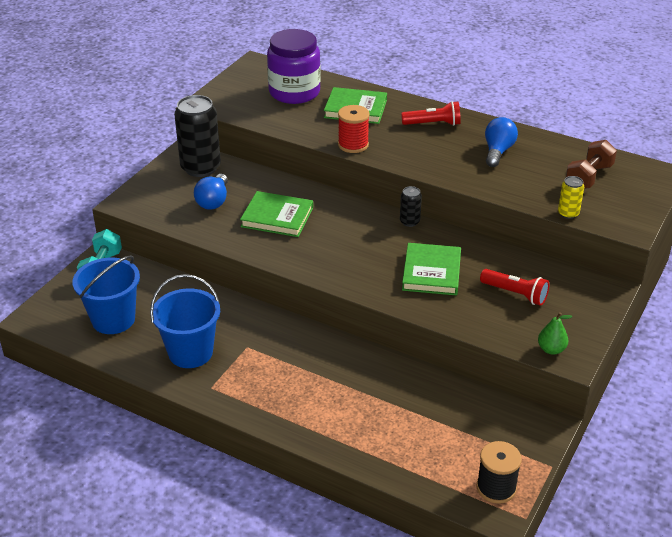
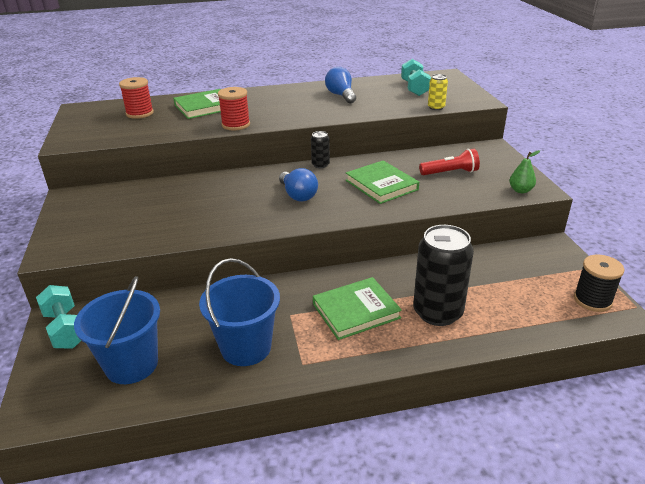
camera: 40 degrees left, 5 degrees down
black can [174,95,221,177] -> black can moved to [413,225,474,326]
blue light bulb [194,174,228,210] -> blue light bulb moved to [279,168,318,202]
green book [240,191,313,237] -> green book moved to [313,277,402,340]
purple jar [267,29,321,104] -> red spool [119,77,154,119]
red flashlight [401,101,461,126] -> none
brown dumbbell [566,140,617,189] -> turquoise dumbbell [401,59,431,96]

